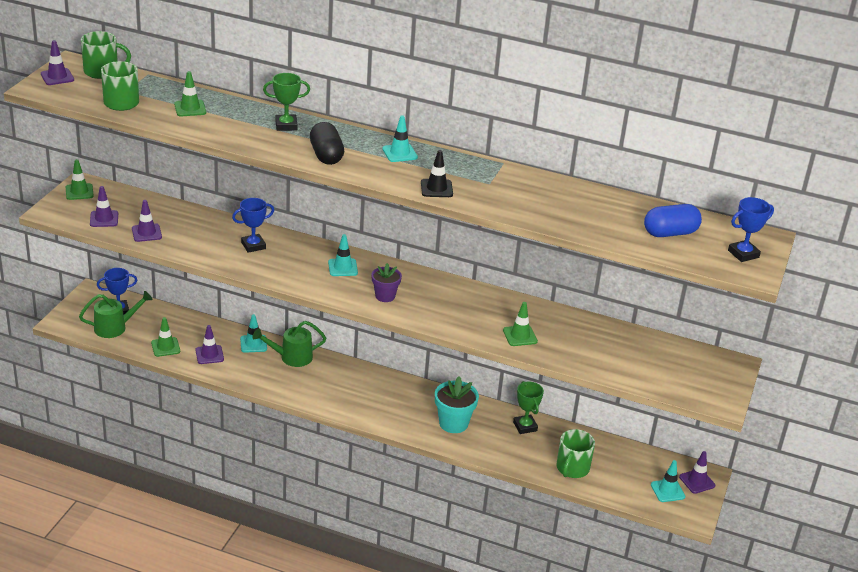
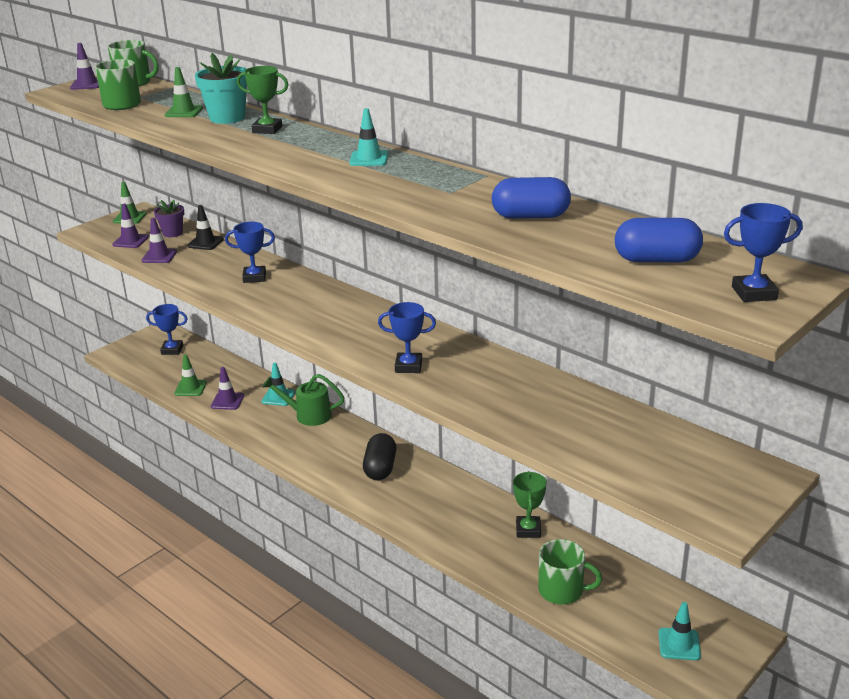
camera: 25 degrees right, 5 degrees down
green watering can [79,291,153,338] -> none
black capsule [310,122,344,165] -> black capsule moved to [363,433,396,480]
turquoise traffic cone [328,234,358,276] -> none
purple flower pot [371,263,402,302] -> purple flower pot moved to [154,200,184,237]
black traffic cone [421,150,453,197] -> black traffic cone moved to [187,205,224,250]
turquoise flower pot [435,376,479,433] -> turquoise flower pot moved to [195,53,247,124]
green traffic cone [503,302,538,346] -> none
green mug [556,429,595,478] -> green mug turned 120 degrees counterclockwise [538,539,602,605]
purple traffic cone [679,451,715,494] -> none
none -> blue trophy [378,302,436,373]
none -> blue capsule [492,177,571,219]

